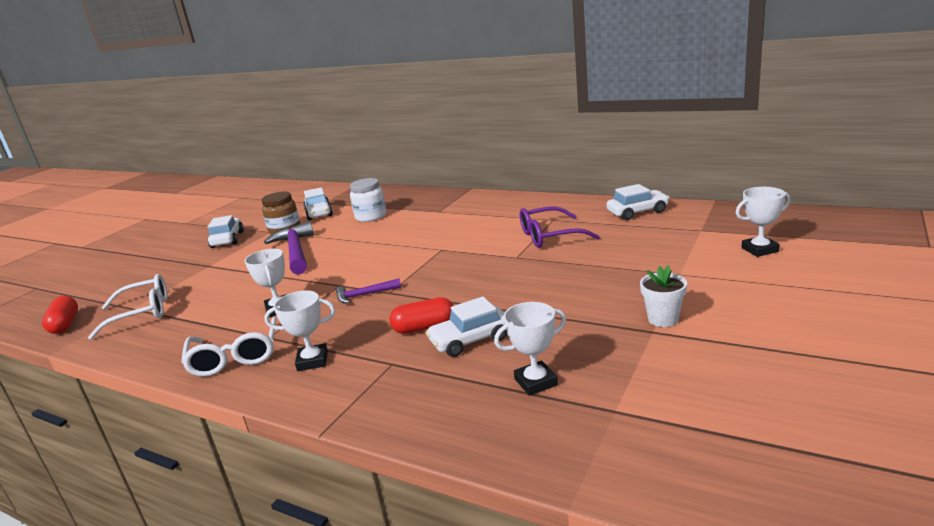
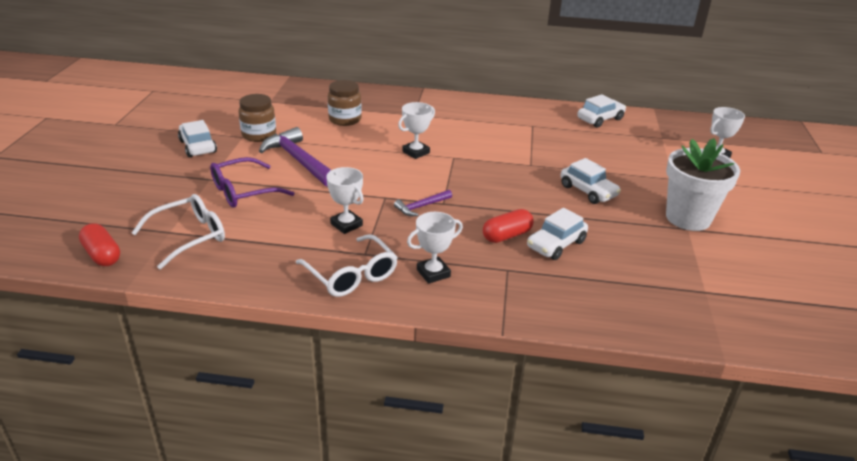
camera: 25 degrees left, 10 degrees up
white car [303,187,333,221] -> white car moved to [560,158,621,204]
white jar [350,178,386,222] -> brown jar [328,80,362,126]
white trophy [494,302,566,396] -> white trophy moved to [398,102,435,159]
purple glasses [520,206,600,248] -> purple glasses moved to [210,157,294,208]
white flower pot [640,265,687,327] -> white flower pot [666,138,740,231], size x1.94

